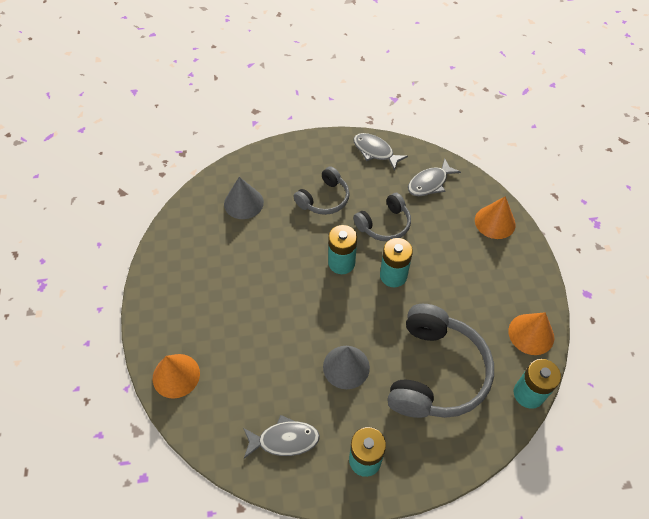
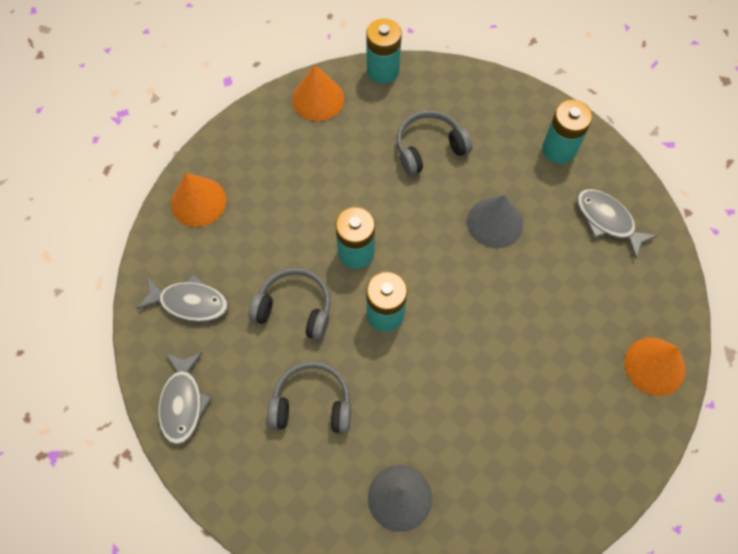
camera: 130 degrees left, 10 degrees up
grey headphones [387,304,494,418] -> grey headphones [396,110,472,176], size x0.56

